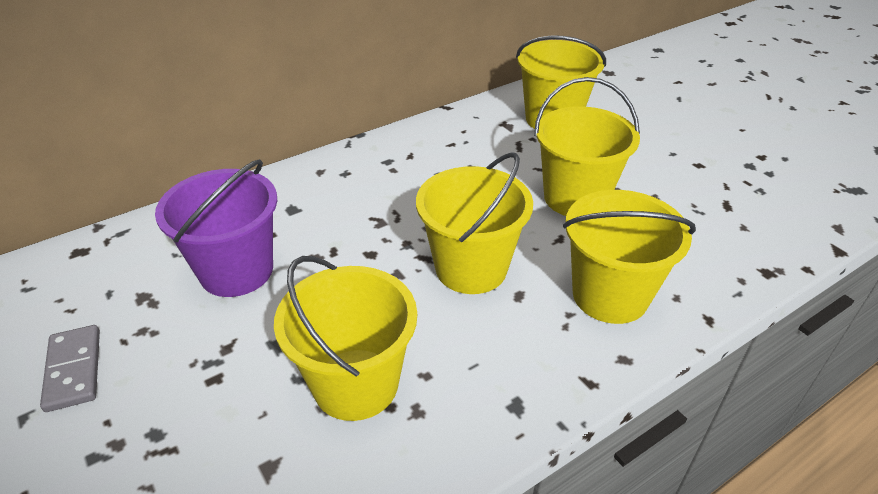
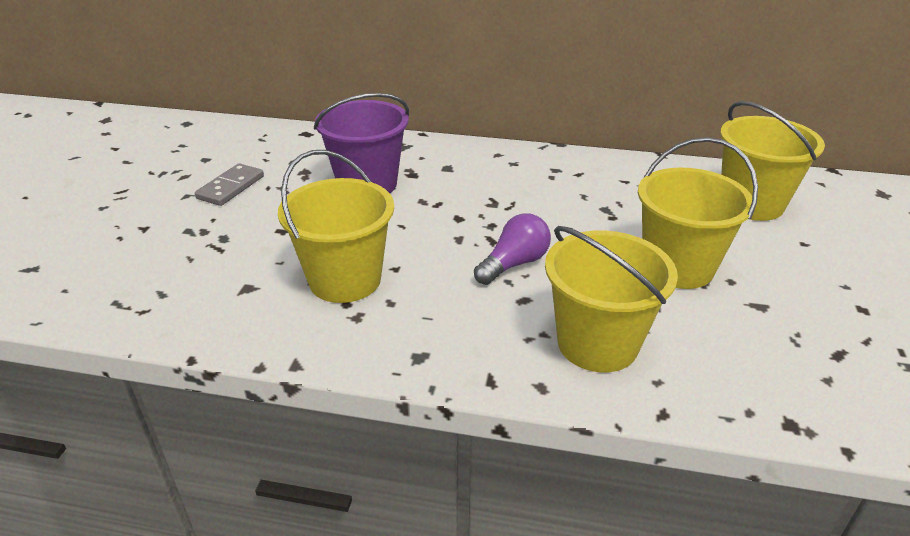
camera: 45 degrees right, 5 degrees down
yellow bucket [416,152,533,294] -> purple light bulb [474,213,551,285]

